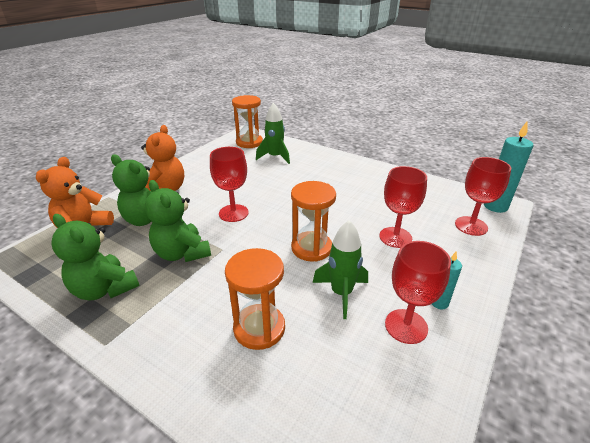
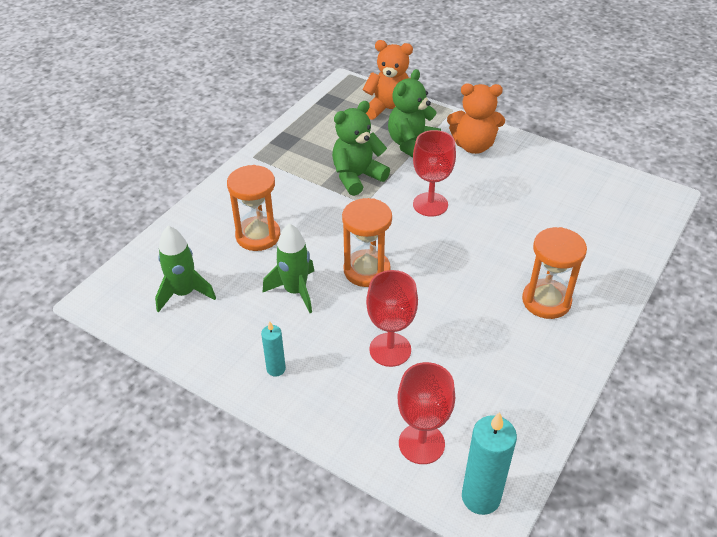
camera: 90 degrees right, 10 degrees up
green teddy bear [51,214,139,300] -> none
orange hourglass [232,95,263,148] -> orange hourglass moved to [522,227,587,319]
green rocket [256,103,290,164] -> green rocket moved to [155,226,216,313]
red goblet [385,241,451,344] -> none

